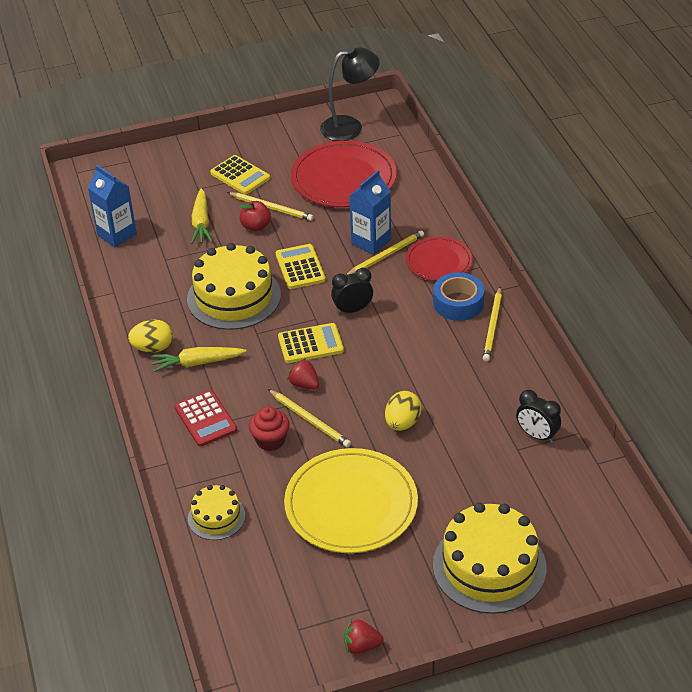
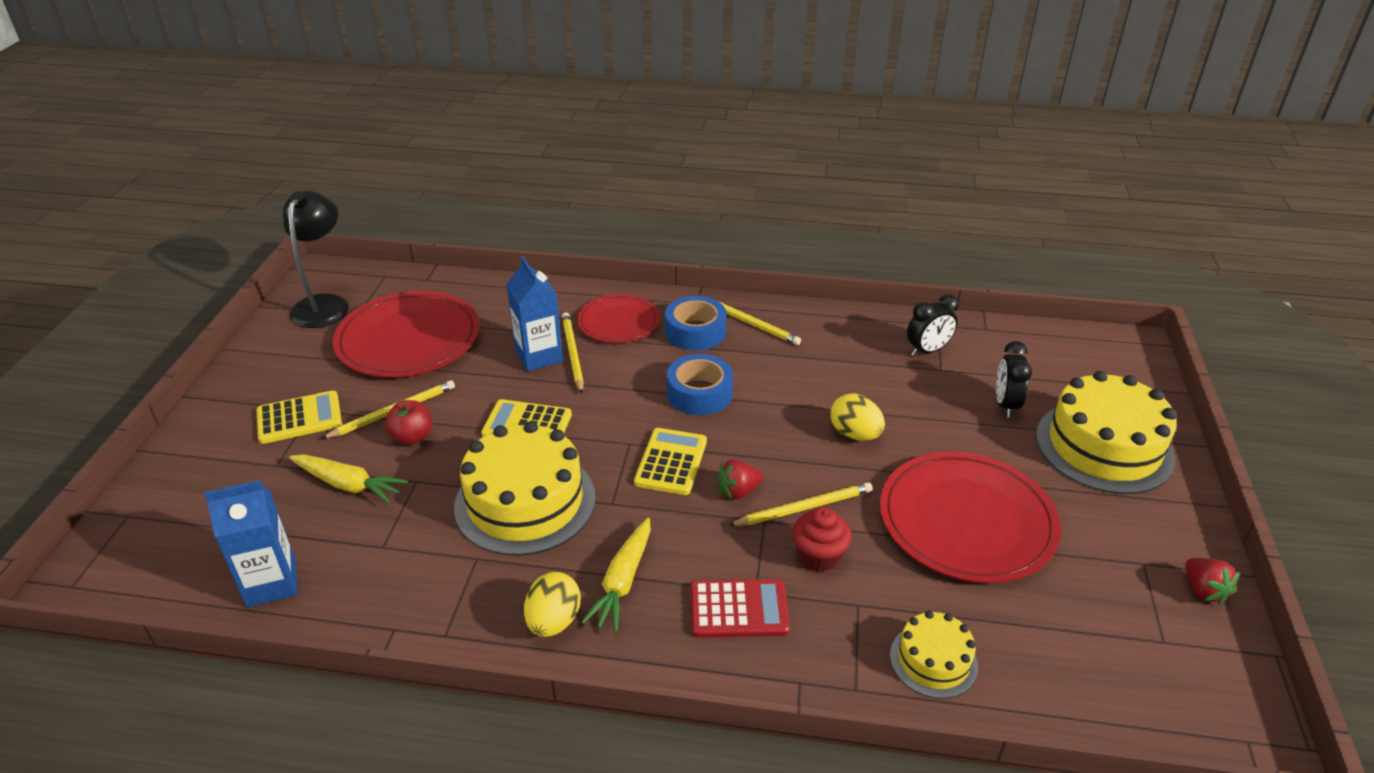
camera: 65 degrees left, 5 degrees down
yellow plate [284,448,418,553] -> red plate [880,451,1061,583]
black clock [331,268,373,314] -> black clock moved to [996,341,1032,418]
red strawberry [344,619,384,654] -> red strawberry turned 45 degrees counterclockwise [1185,558,1240,605]
none -> blue tape [667,354,733,415]

